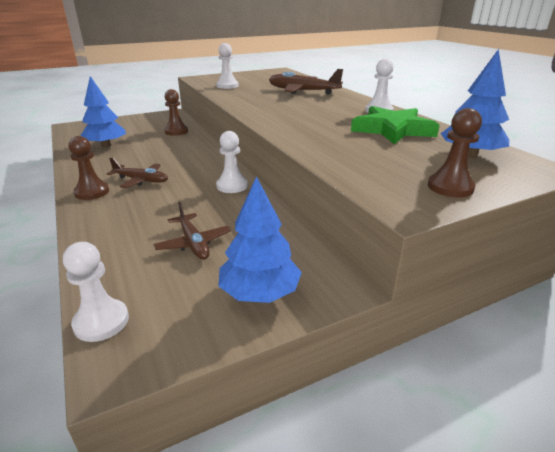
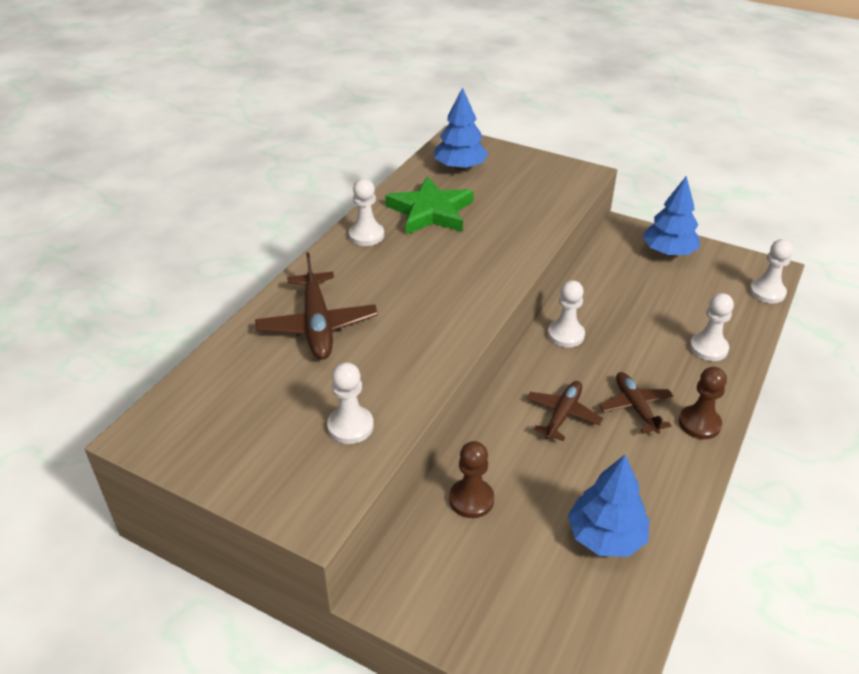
camera: 125 degrees left, 10 degrees up
brown plane [153,202,231,260] -> brown plane moved to [527,381,603,441]
brown pawn [428,108,482,198] -> none
none -> white pawn [690,293,734,361]

